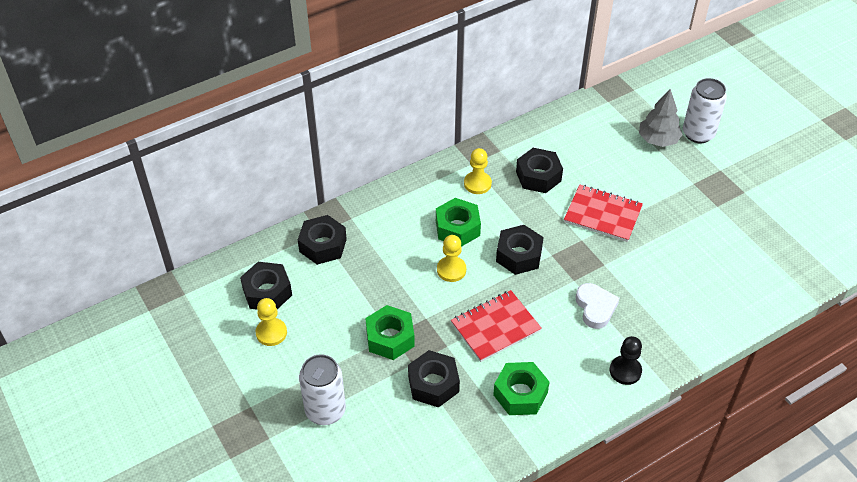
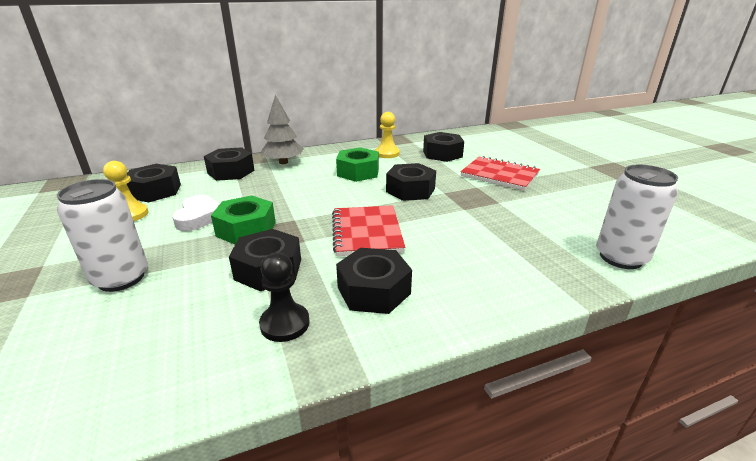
camera: 10 degrees right, 20 degrees down
yellow pawn [437,235,466,282] -> none
red notebook [451,290,542,362] -> red notebook turned 75 degrees counterclockwise [332,205,406,256]
green nut [493,362,550,415] -> black nut [336,248,412,314]
white heart [576,283,619,329] -> white heart moved to [172,195,220,231]
black pawn [610,336,642,385] -> black pawn moved to [259,252,309,342]
grey tree [639,89,683,147] -> grey tree moved to [261,95,303,164]
white can [683,78,727,143] -> white can moved to [596,164,678,269]

